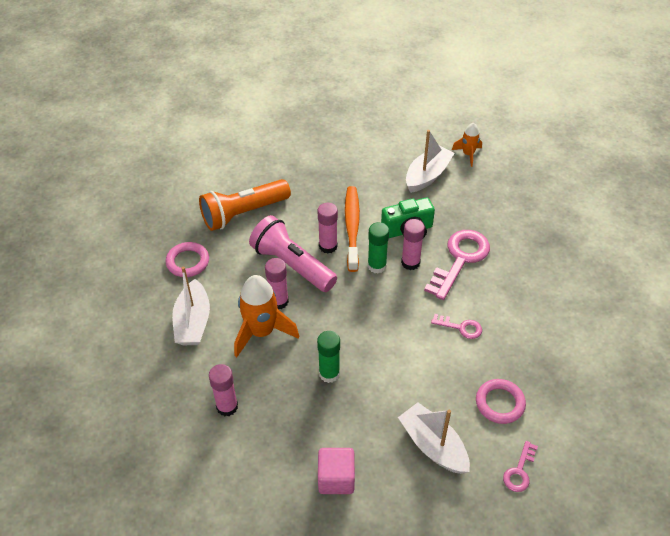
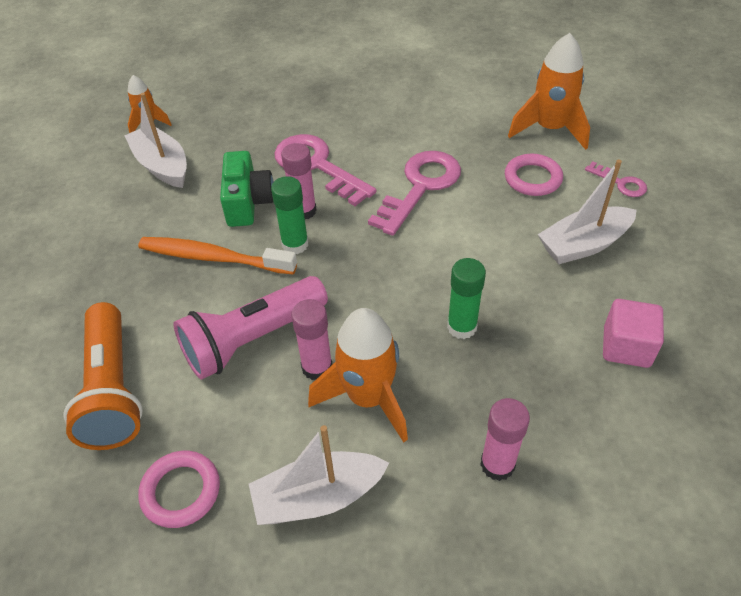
camera: 75 degrees left, 0 degrees up
white boat [172,267,210,345] -> white boat turned 150 degrees clockwise [249,425,389,525]
pink glue stick [317,203,338,253] -> none
pink key [431,314,482,339] -> pink key [368,151,461,236], size x2.00
none -> orange rocket [508,33,590,150]

